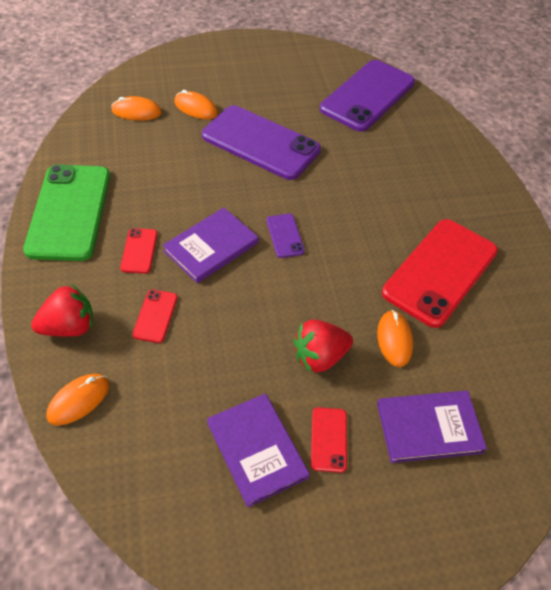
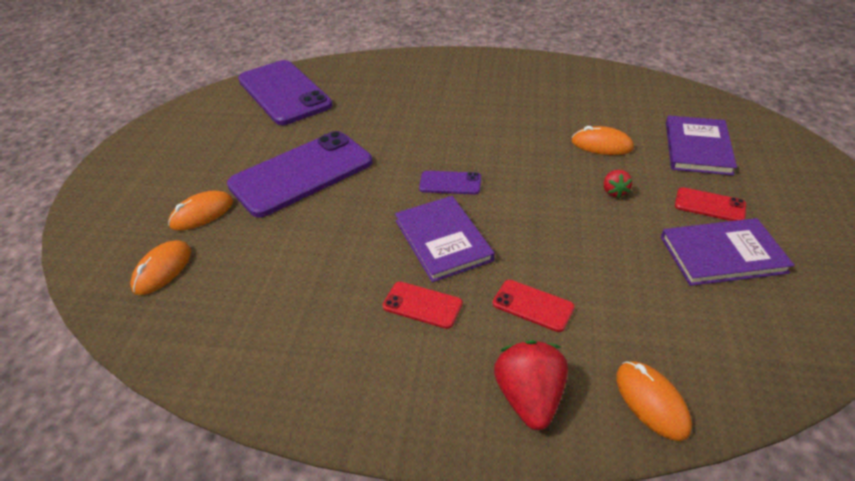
camera: 65 degrees left, 10 degrees down
green phone [23,165,110,261] -> none
red strawberry [293,320,353,372] -> red strawberry [604,170,632,198], size x0.53
red phone [382,219,498,328] -> none

